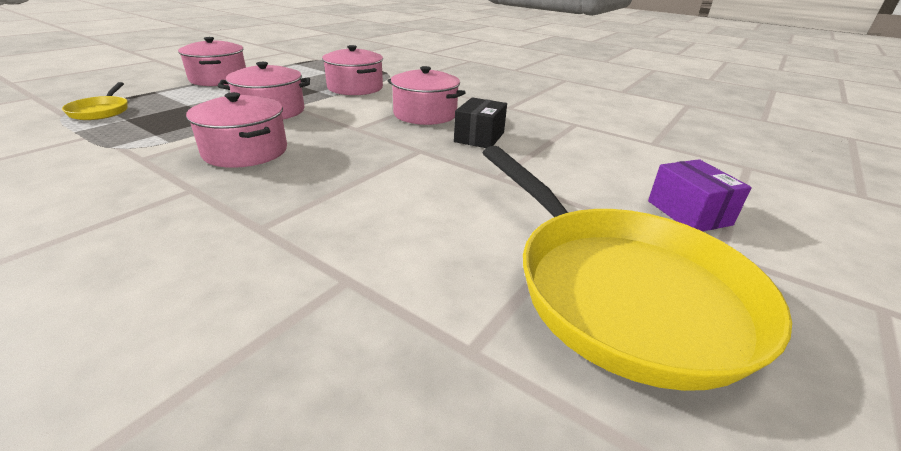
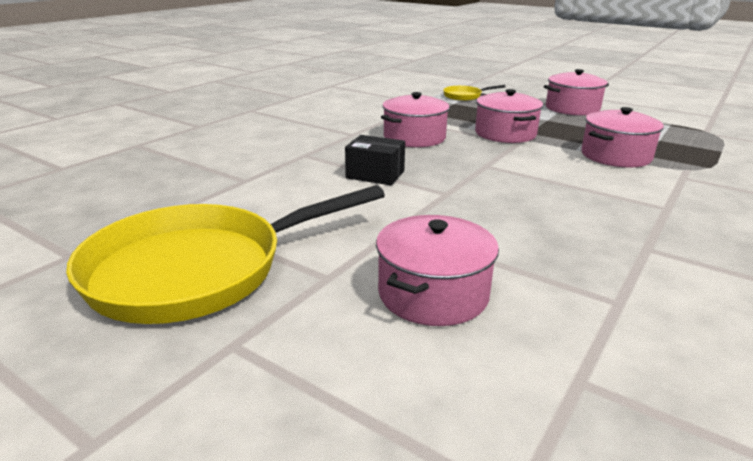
camera: 90 degrees right, 5 degrees down
pink pot [388,66,466,125] -> pink pot moved to [376,215,499,326]
black box [454,97,507,148] -> black box moved to [345,135,405,185]
purple box [648,159,752,231] -> none

